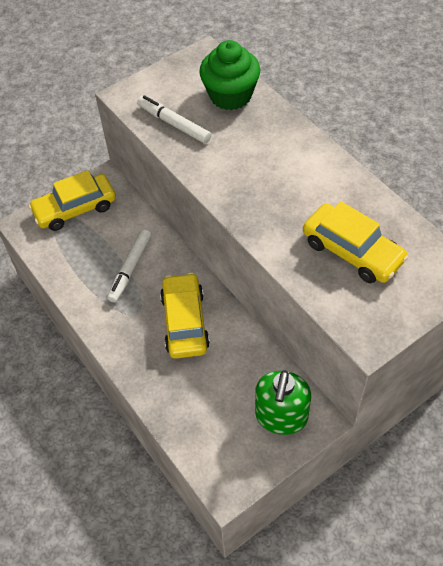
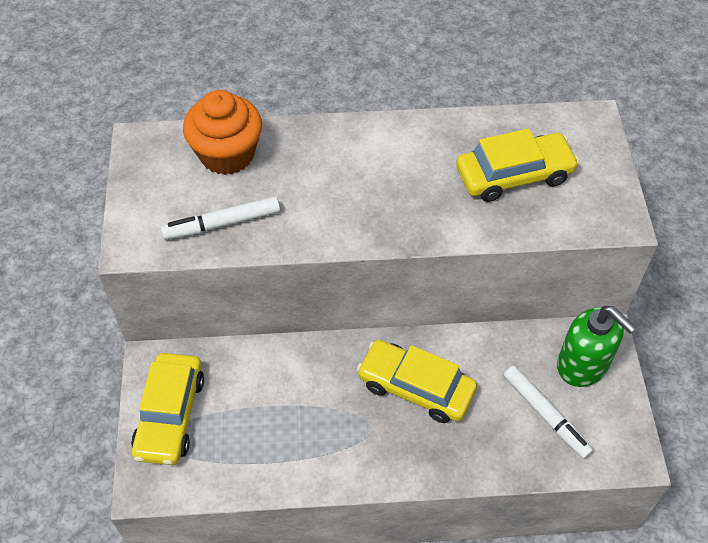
camera: 60 degrees left, 0 degrees up
white marker [107,229,151,303] -> white marker moved to [504,365,593,459]
green cupcake [199,40,260,110] -> orange cupcake [183,90,262,175]

